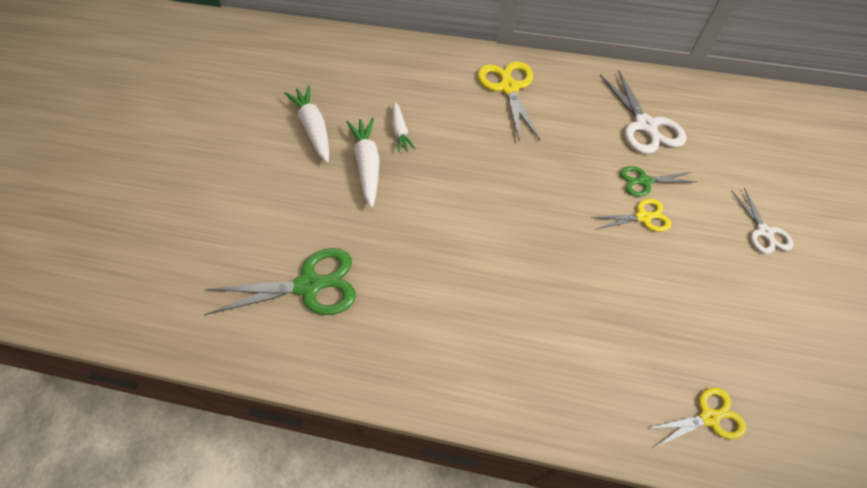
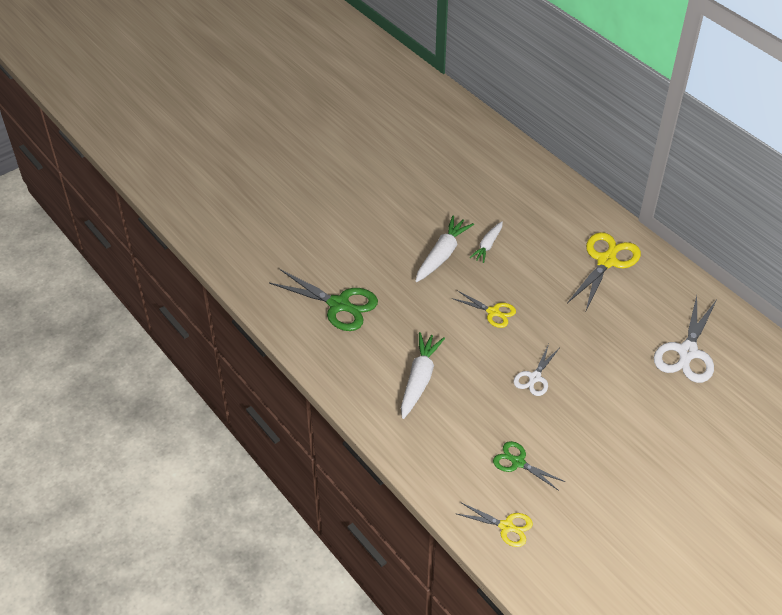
camera: 40 degrees right, 10 degrees down
white carrot [284,85,329,163] -> white carrot moved to [401,332,445,419]
yellow scissors [591,199,671,232] -> yellow scissors moved to [451,290,516,328]
green scissors [620,166,697,196] -> green scissors moved to [493,441,565,491]
white scissors [731,188,794,254] -> white scissors moved to [514,344,559,396]

